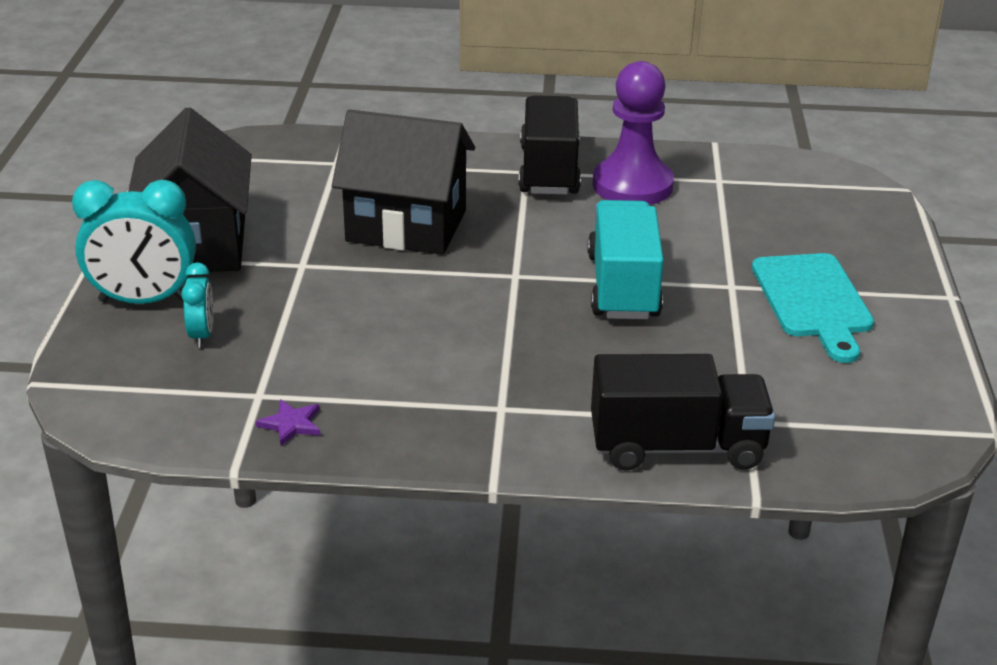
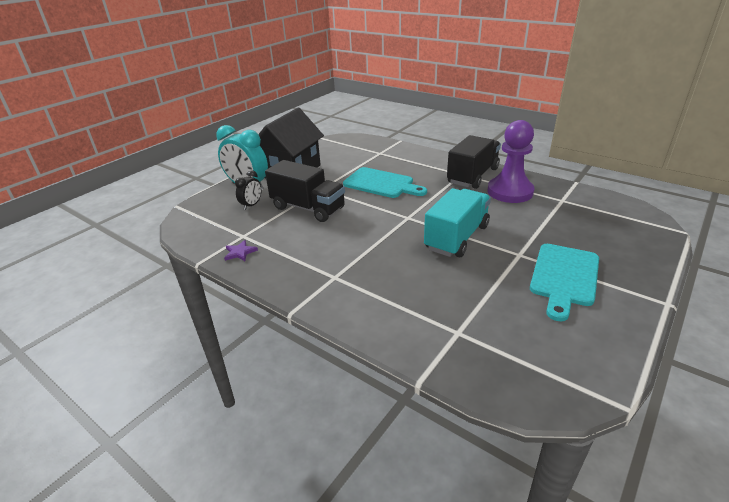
camera: 35 degrees right, 0 degrees up
turquoise clock [181,262,214,348] -> black clock [235,170,262,210]
black house [332,109,475,255] -> turquoise cutting board [343,167,427,198]
black truck [591,354,775,471] -> black truck moved to [265,160,345,222]

